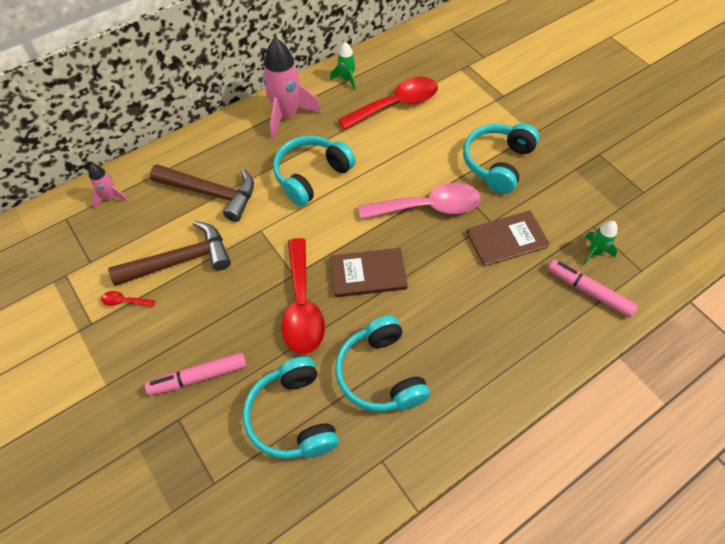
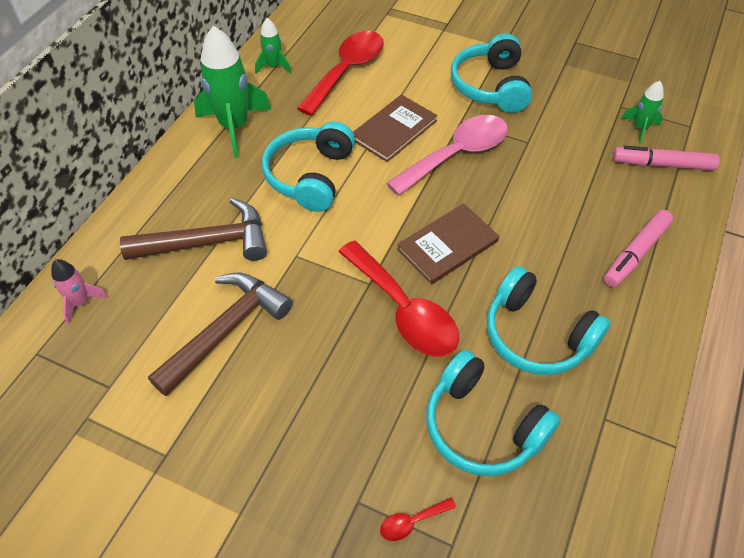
camera: 30 degrees left, 5 degrees down
red spoon [101,291,155,307] -> red spoon moved to [380,498,456,541]
pink marker [145,352,247,396] -> pink marker moved to [604,210,673,287]
pink rocket [263,38,321,140] -> green rocket [194,26,271,158]
brown book [467,211,550,267] -> brown book moved to [353,95,437,162]

